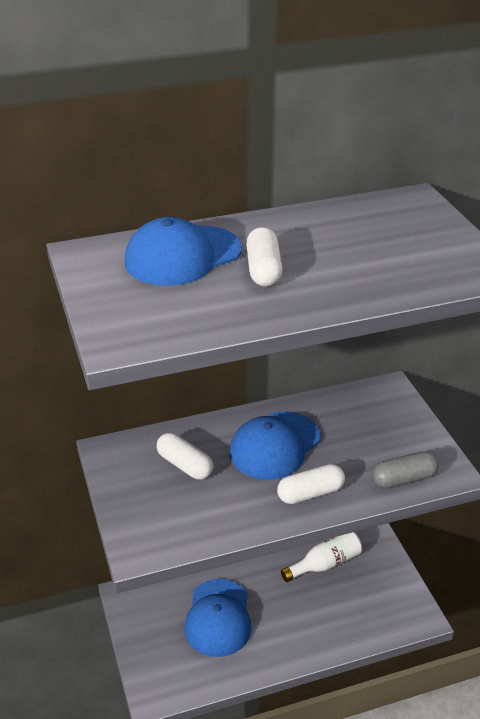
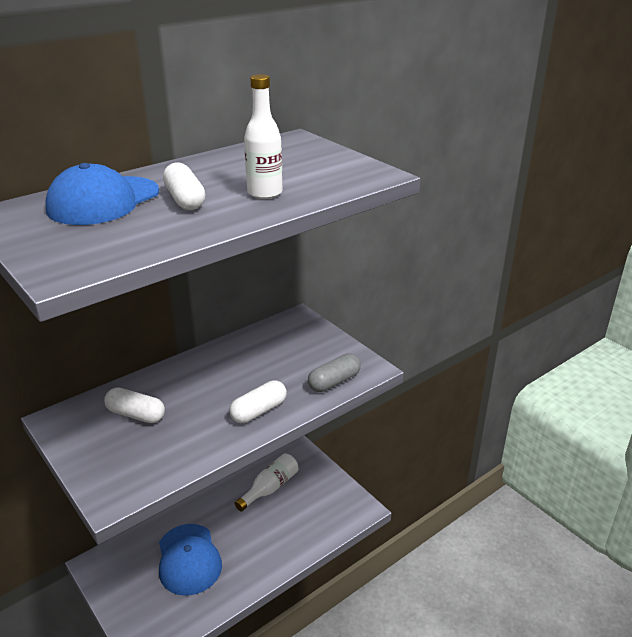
camera: 20 degrees left, 5 degrees down
blue cap [230,411,321,480] -> none
none -> white bottle [244,74,283,199]

